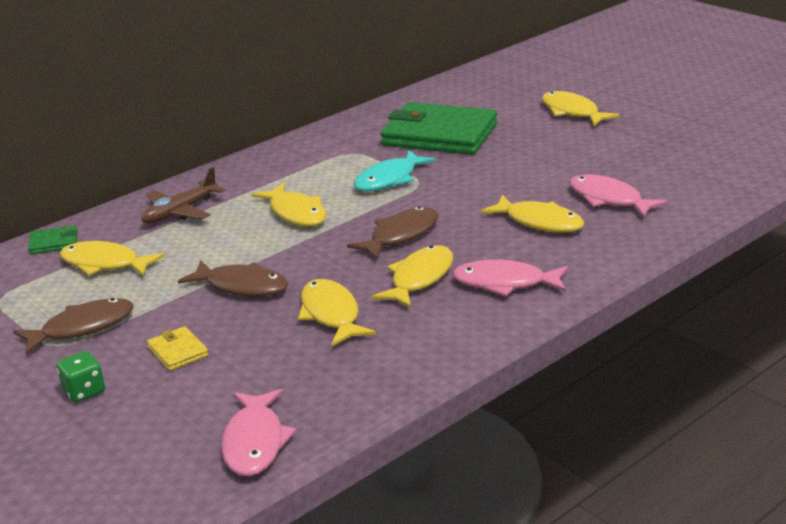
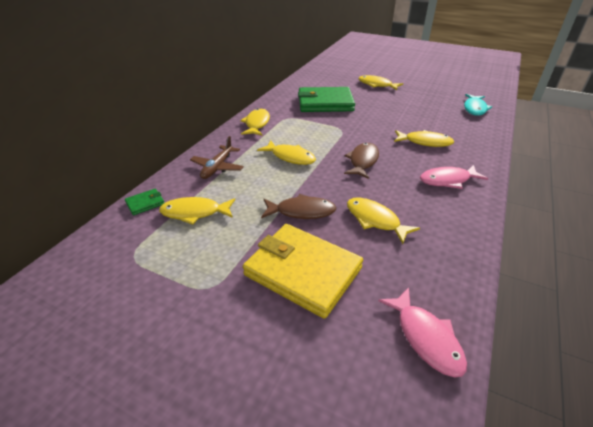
camera: 25 degrees left, 10 degrees up
brown fish [13,298,133,354] -> none
green dice [57,351,105,403] -> none
yellow wallet [147,326,209,371] -> yellow wallet [243,224,363,319], size x2.43
turquoise fish [354,150,436,192] -> turquoise fish moved to [464,94,492,116]
yellow fish [371,245,453,308] -> yellow fish moved to [240,109,270,136]
pink fish [569,174,668,218] -> none

